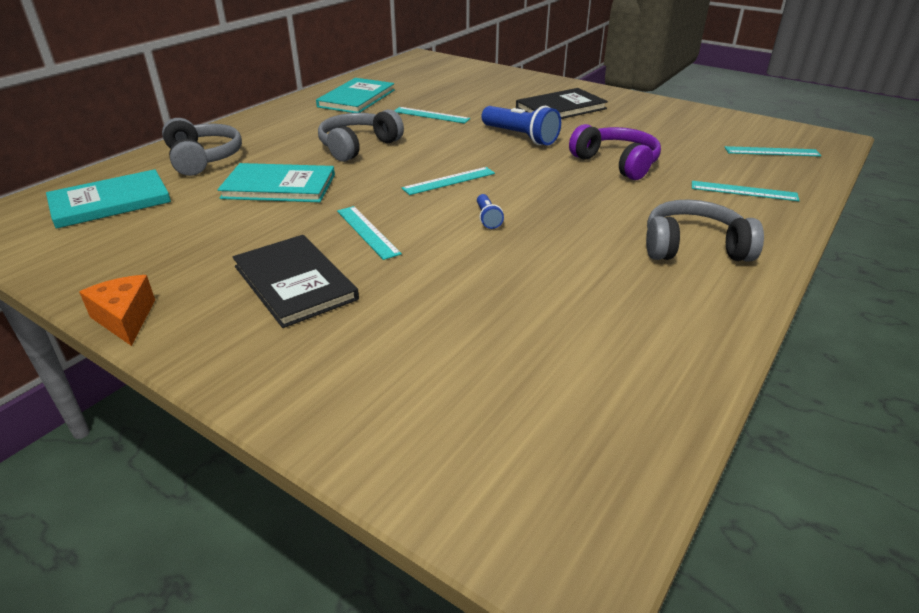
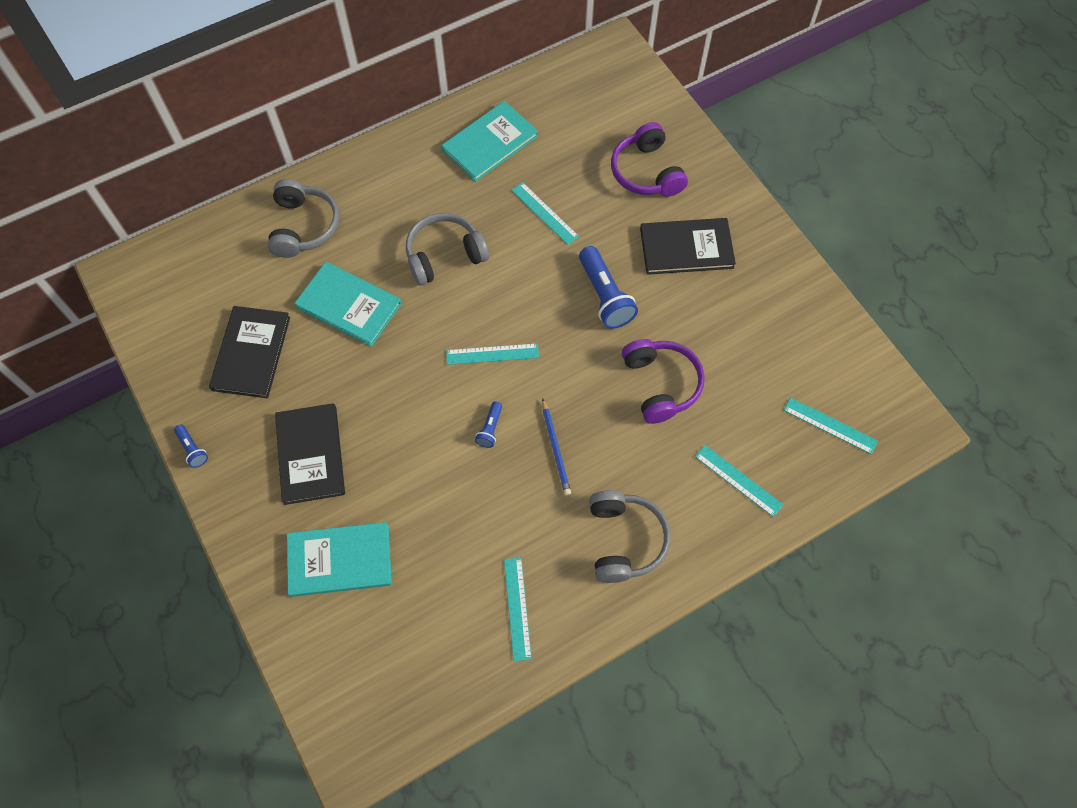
camera: 25 degrees right, 30 degrees up
turquoise book [46,169,171,229] -> turquoise book moved to [287,522,392,597]
orange cheese [79,275,155,346] -> blue flashlight [174,424,208,468]
turquoise ruler [337,206,402,260] -> turquoise ruler moved to [504,558,532,661]
grey headphones [646,199,764,262] -> grey headphones turned 60 degrees clockwise [589,490,671,583]
none -> black book [209,306,290,398]
none -> blue pencil [542,399,571,495]
none -> purple headphones [611,122,688,197]

